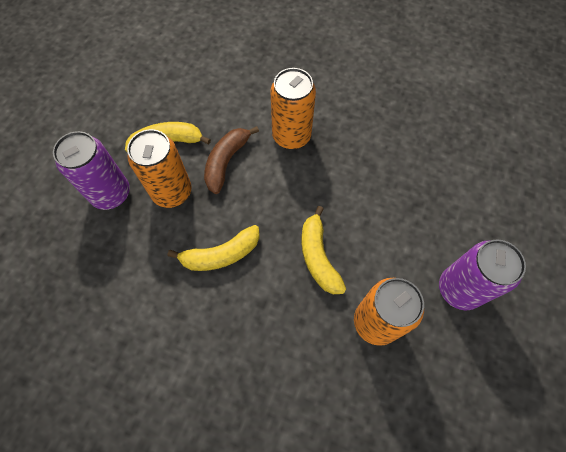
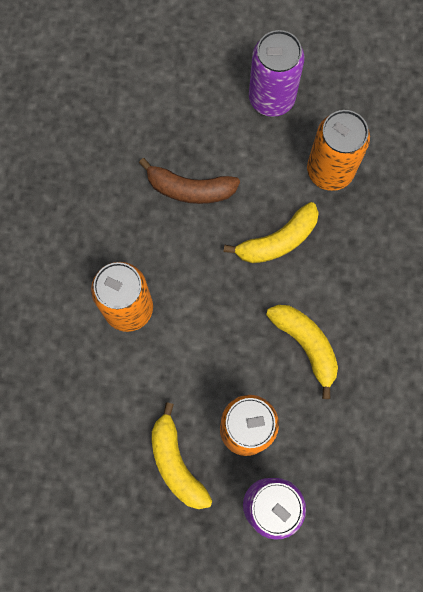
camera: 105 degrees left, 10 degrees up
brown banana [204,126,259,194] -> brown banana moved to [139,158,240,204]

